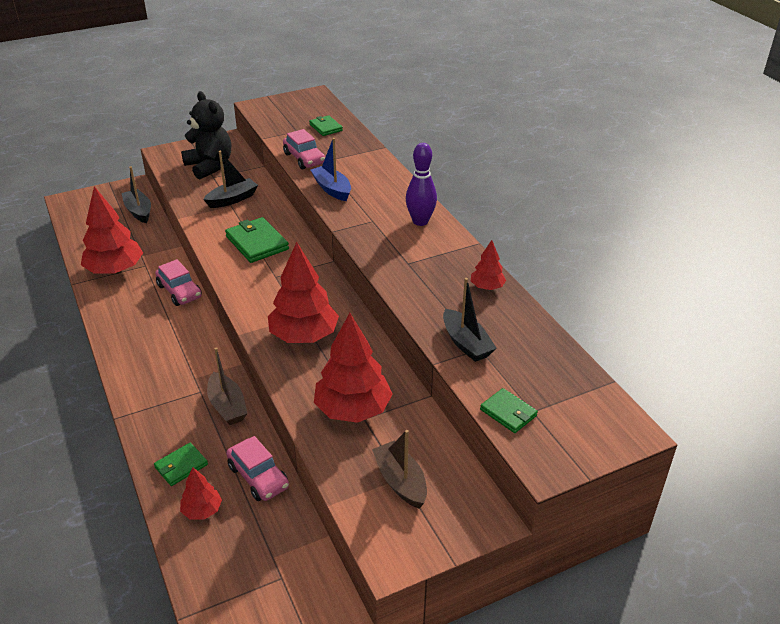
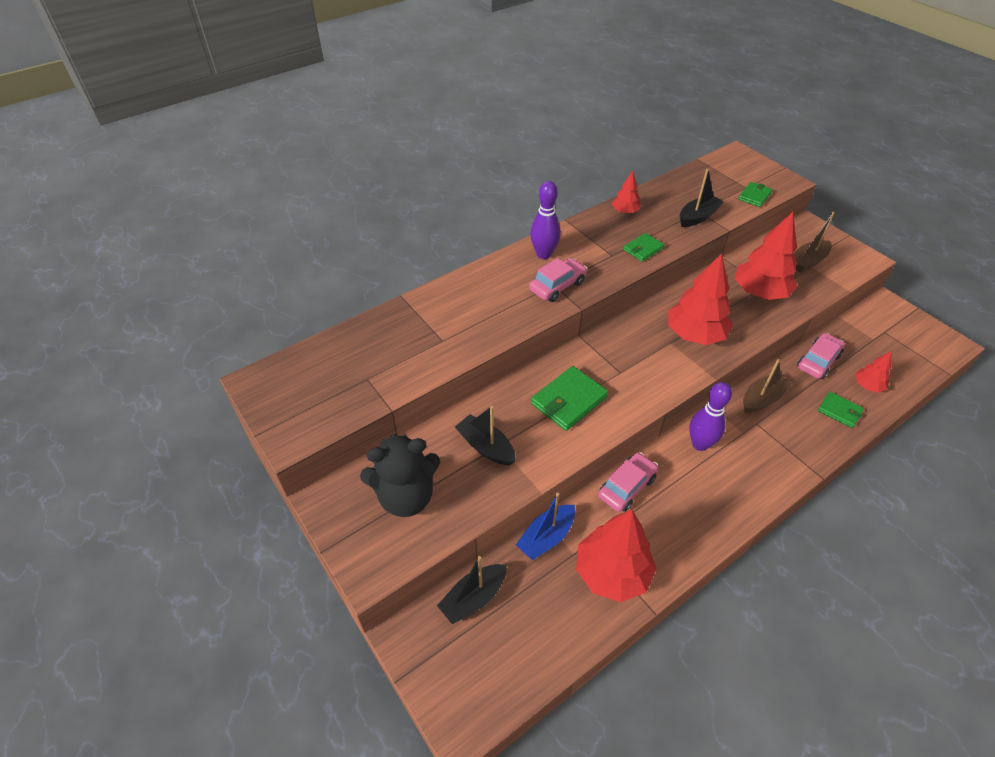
camera: 100 degrees left, 10 degrees up
black teddy bear [181,91,231,179] -> black teddy bear turned 150 degrees counterclockwise [360,434,440,517]
pink car [283,129,325,169] -> pink car moved to [529,258,587,302]
green wallet [309,115,343,136] -> green wallet moved to [623,233,664,262]
blue boat [311,138,351,201] -> blue boat moved to [516,493,575,561]
none -> purple bowling pin [689,382,732,451]

